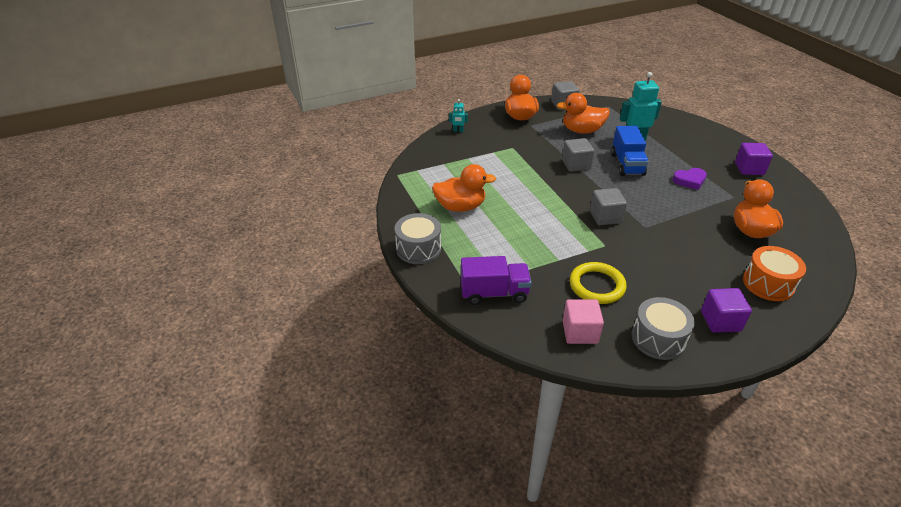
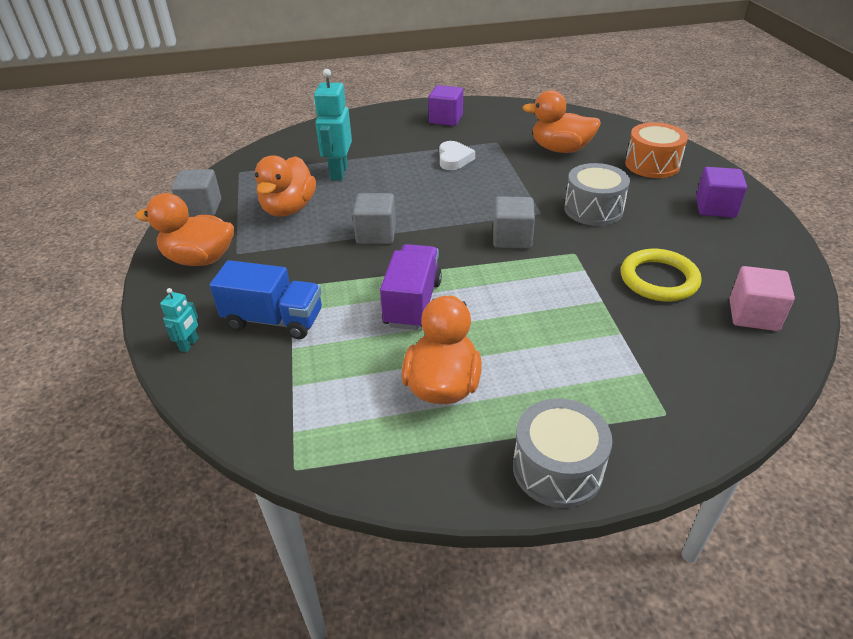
camera: 75 degrees left, 0 degrees up
purple truck [461,256,532,305] -> purple truck moved to [380,244,442,330]
blue truck [611,126,649,176] -> blue truck moved to [210,260,322,339]
grey drum [631,297,695,360] -> grey drum moved to [564,163,630,226]
purple heart [673,168,707,190] -> white heart [439,141,475,170]

